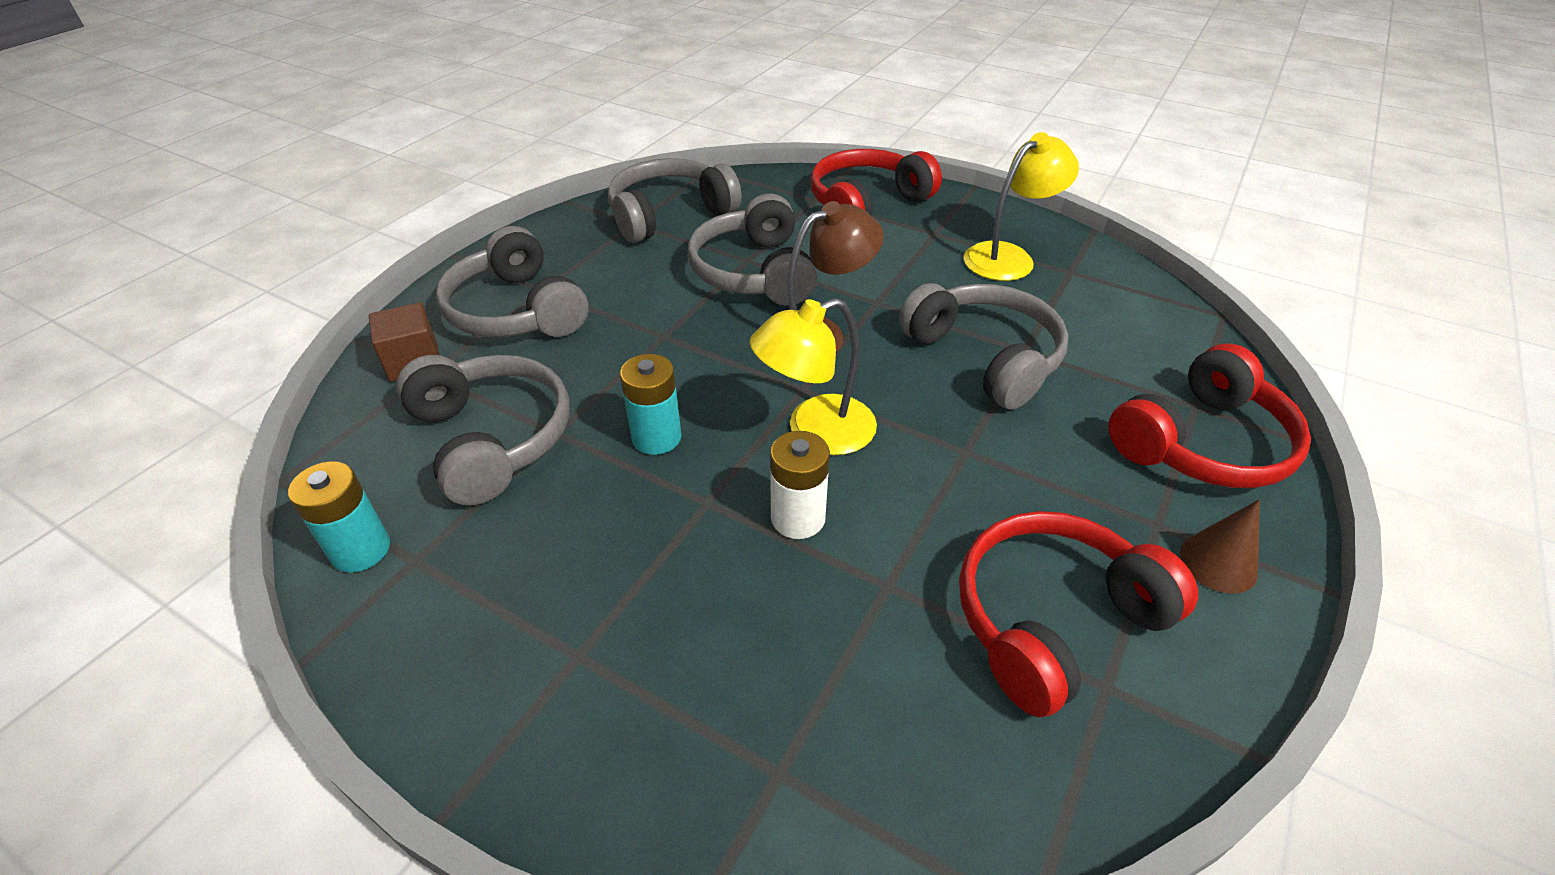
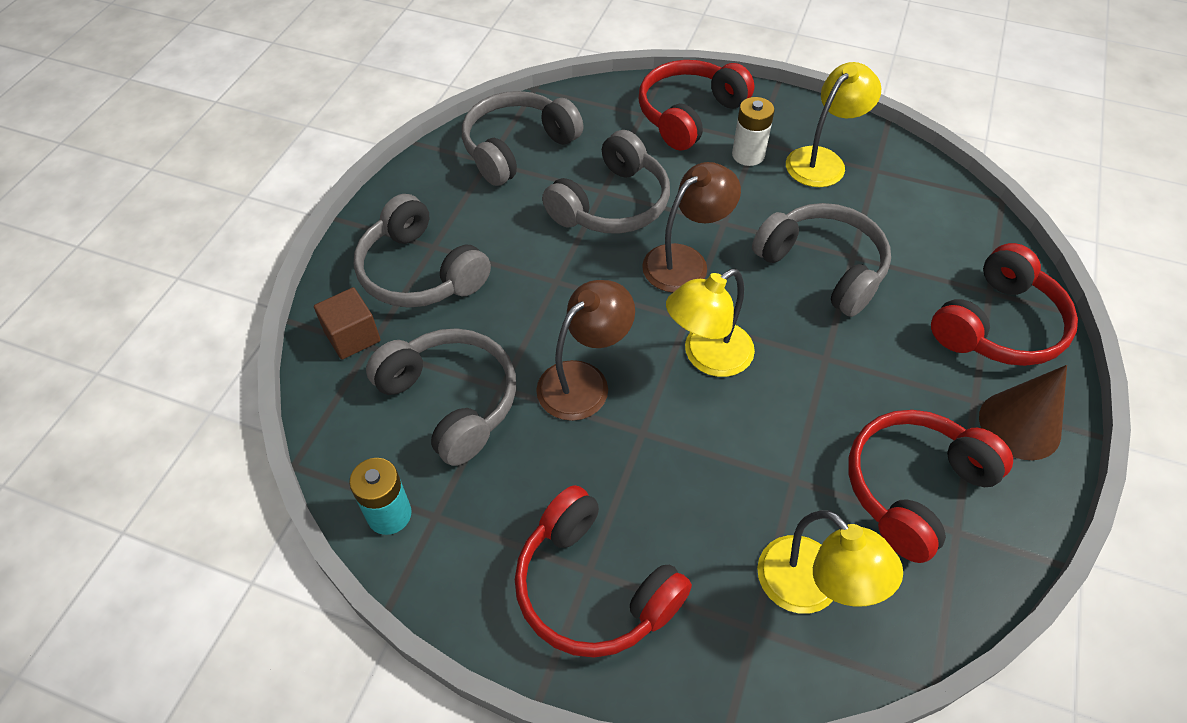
camera: 10 degrees left, 10 degrees up
turquoise battery [620,354,682,455] -> brown lamp [536,280,635,421]
grey headphones [688,193,817,306] -> grey headphones turned 120 degrees counterclockwise [542,130,670,234]
white battery [770,431,830,539] -> white battery moved to [732,97,775,166]
brown cone [1180,499,1260,594] -> brown cone [979,365,1067,460], size x1.50
none -> red headphones [515,485,692,658]
none -> yellow lamp [757,510,903,614]

